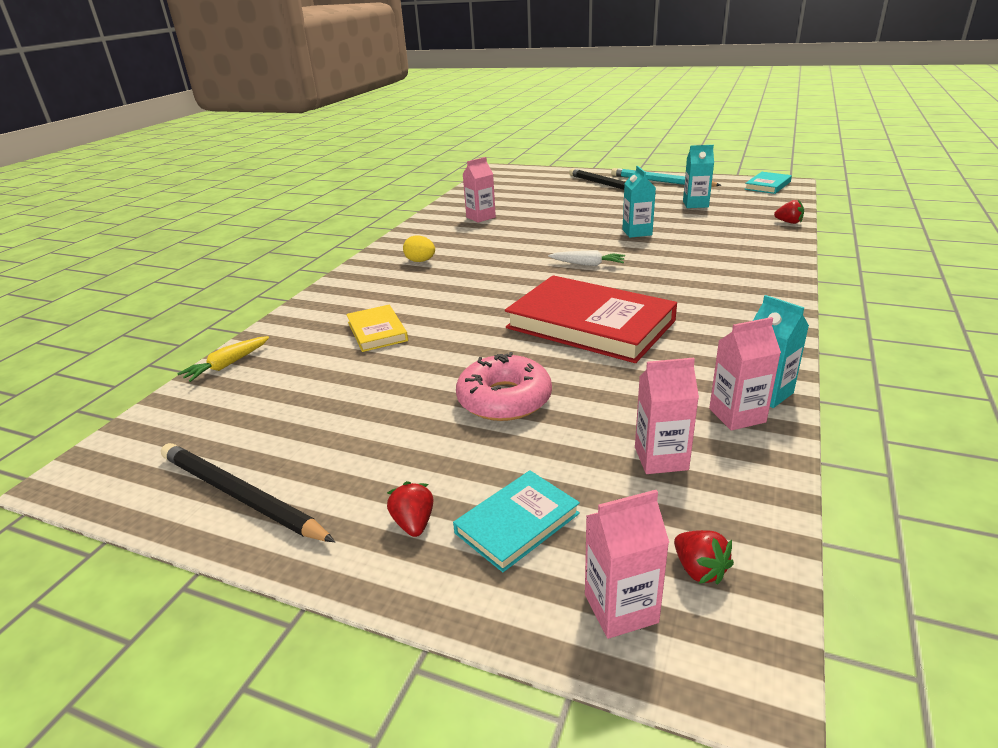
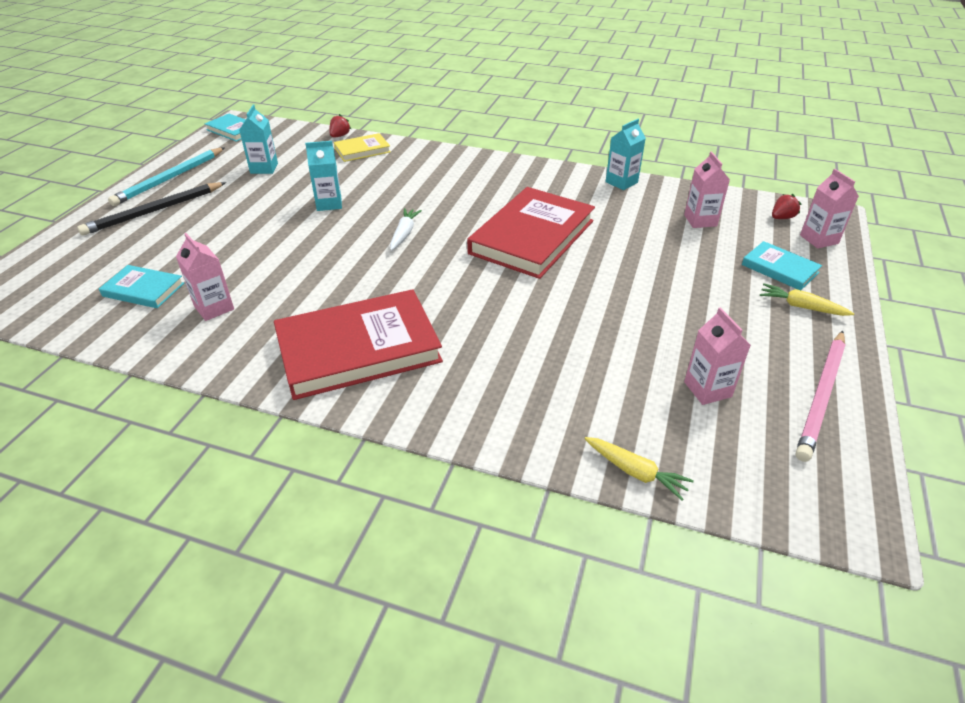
camera: 95 degrees left, 10 degrees up
black pencil [161,443,335,542] -> pink pencil [796,331,846,462]
yellow book [346,305,408,352] -> yellow book moved to [334,133,391,162]
red strawberry [387,481,434,537] -> yellow carrot [760,283,854,316]
yellow egg [403,235,435,262] -> red book [274,289,443,400]
pink donut [456,352,552,421] -> none
pink carton [709,317,781,431] -> pink carton moved to [684,307,751,405]
none -> turquoise book [99,265,184,308]

